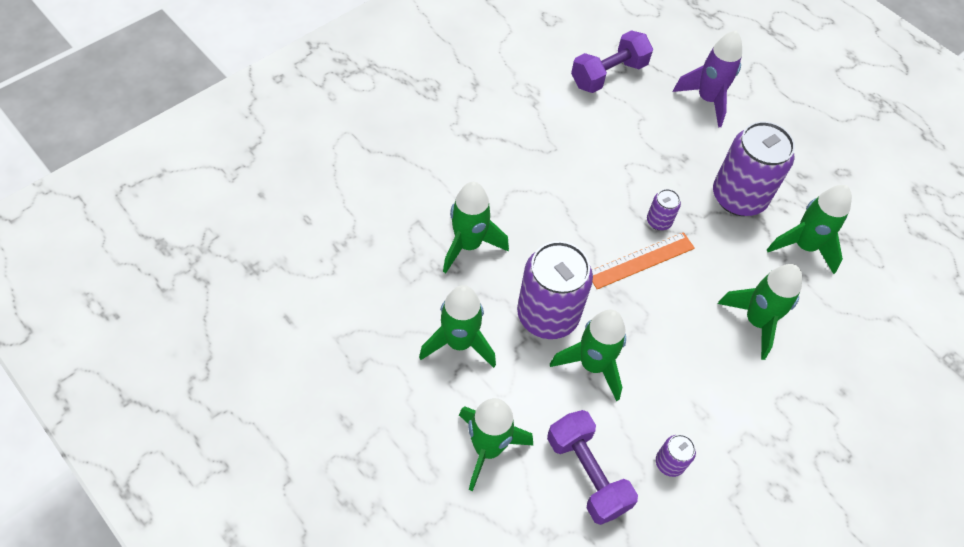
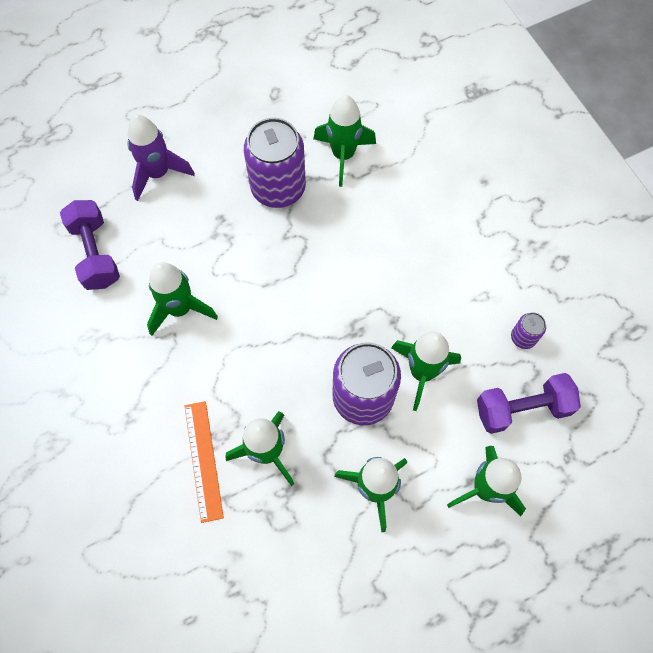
camera: 70 degrees left, 10 degrees up
orange ruler [592,232,695,289] -> orange ruler moved to [184,401,224,523]
purple can [647,189,681,230] -> none
green rocket [718,264,802,360] -> green rocket moved to [147,262,218,336]

